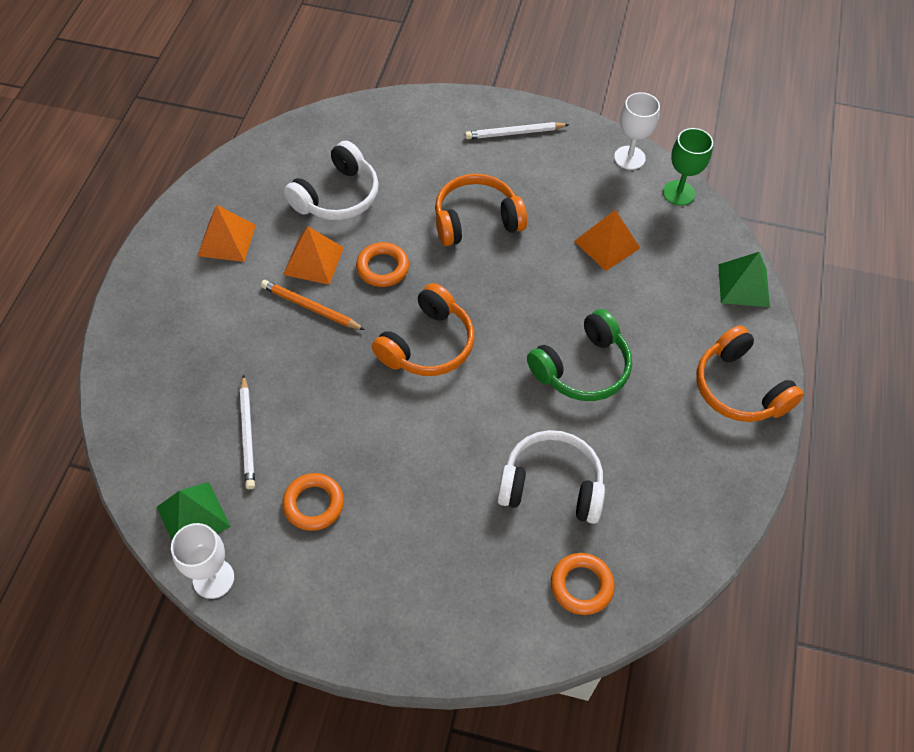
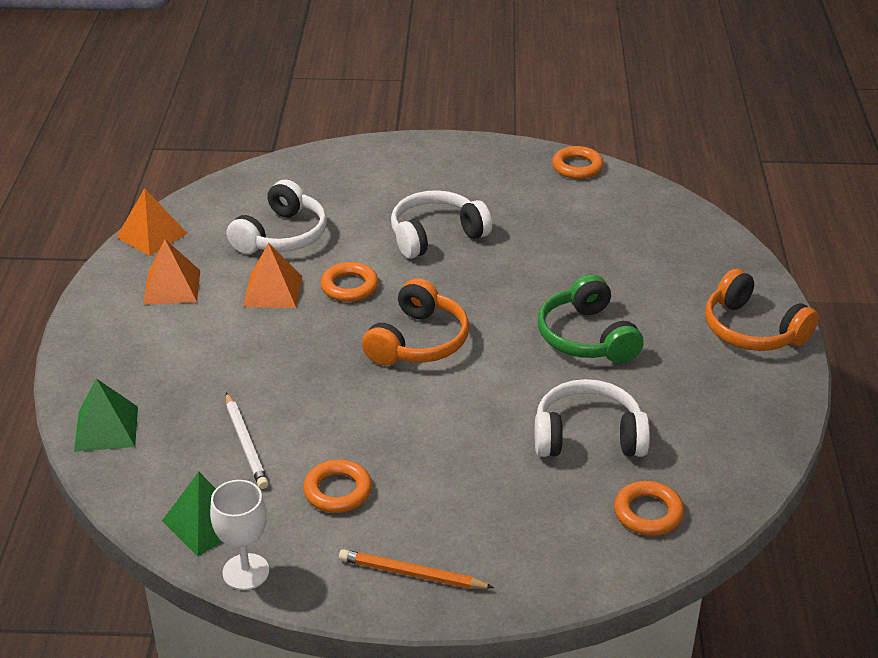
camera: 10 degrees left, 20 degrees down
orange pencil [261,280,365,330] -> orange pencil moved to [339,549,494,589]
orange headphones [435,174,527,246] -> white headphones [391,190,492,259]
white pencil [465,122,569,139] -> none
green headphones [527,309,632,401] -> green headphones turned 120 degrees clockwise [538,274,644,363]
orange pyramid [574,210,640,271] -> orange pyramid moved to [117,188,188,256]
white goblet [614,92,660,170] -> orange ring [552,146,604,179]
green goblet [663,128,713,206] -> none
green pyramid [718,252,770,307] -> green pyramid moved to [74,378,138,452]

